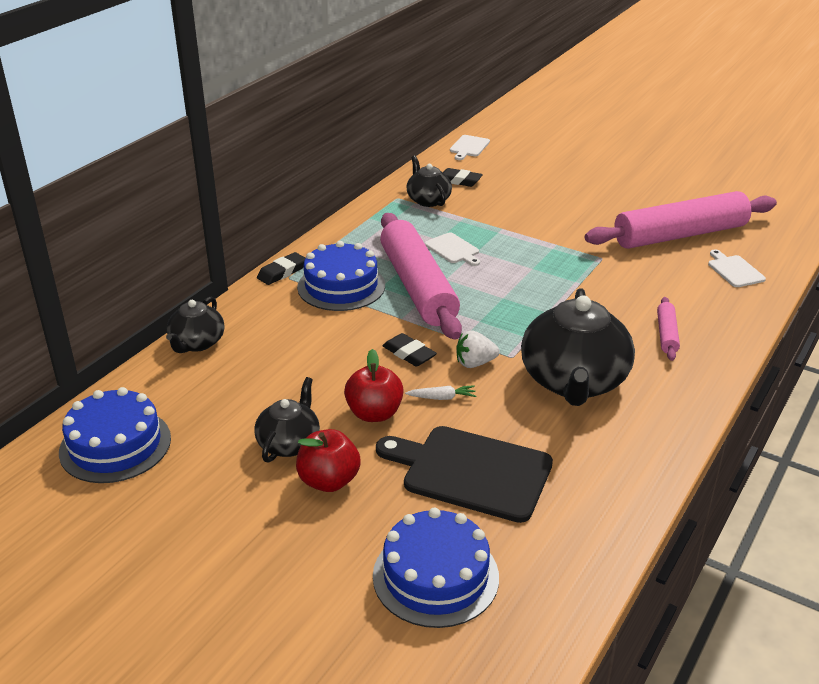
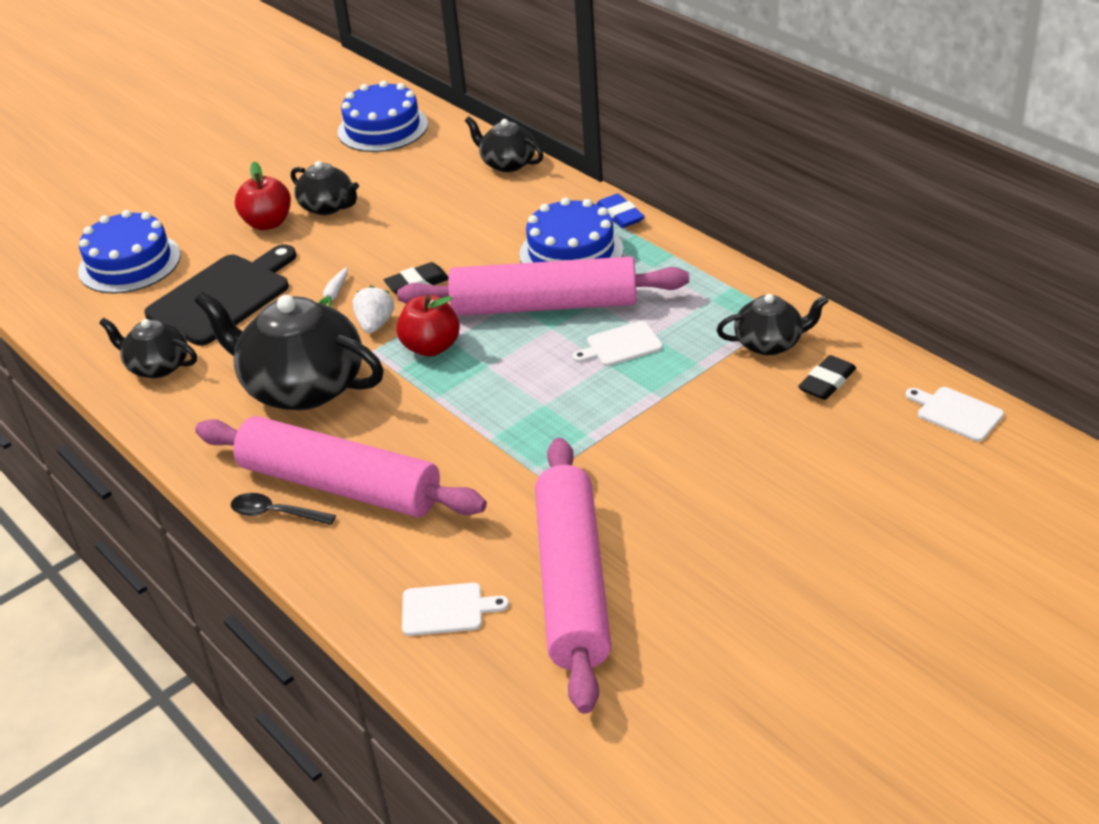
camera: 110 degrees right, 5 degrees up
black eraser [257,252,306,285] -> blue eraser [596,194,645,228]
red apple [344,349,404,422] -> red apple moved to [396,295,460,357]
pink rolling pin [657,297,680,361] -> pink rolling pin [195,416,487,517], size x2.34
none -> black teapot [99,318,197,378]
none -> black spoon [231,493,336,525]

